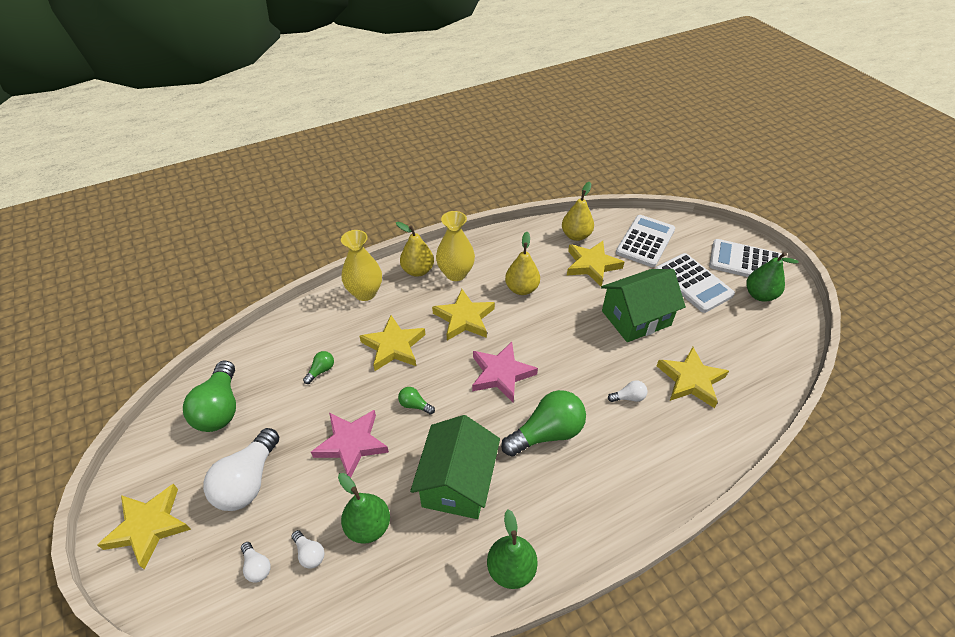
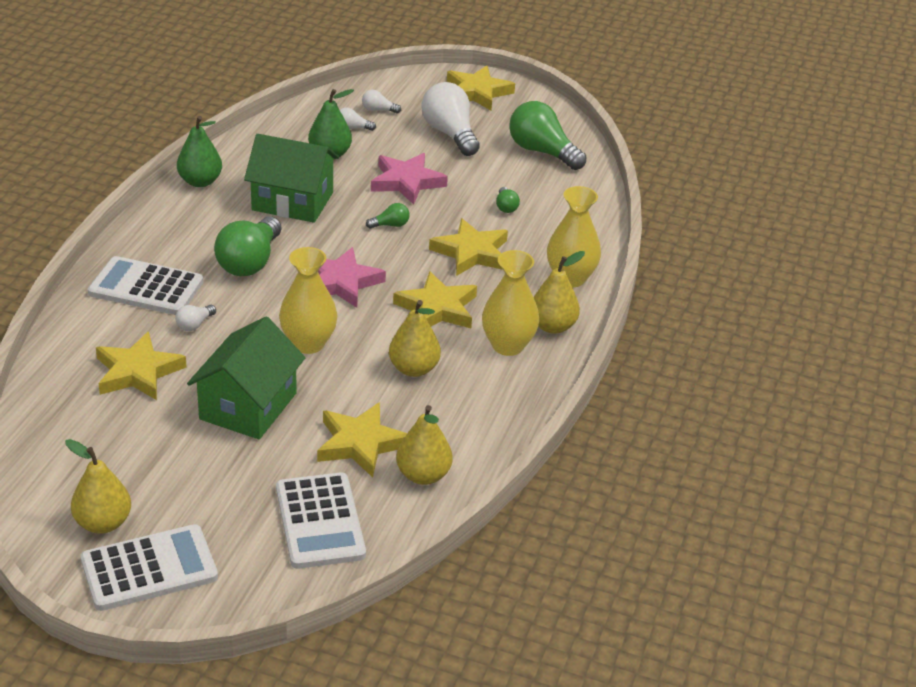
camera: 135 degrees right, 10 degrees down
green house [410,415,500,519] -> green house turned 45 degrees counterclockwise [244,134,339,223]
white calculator [655,253,735,313] -> white calculator moved to [88,256,203,315]
green pear [746,252,799,302] -> yellow pear [65,439,131,534]
none -> yellow vase [279,247,338,354]

